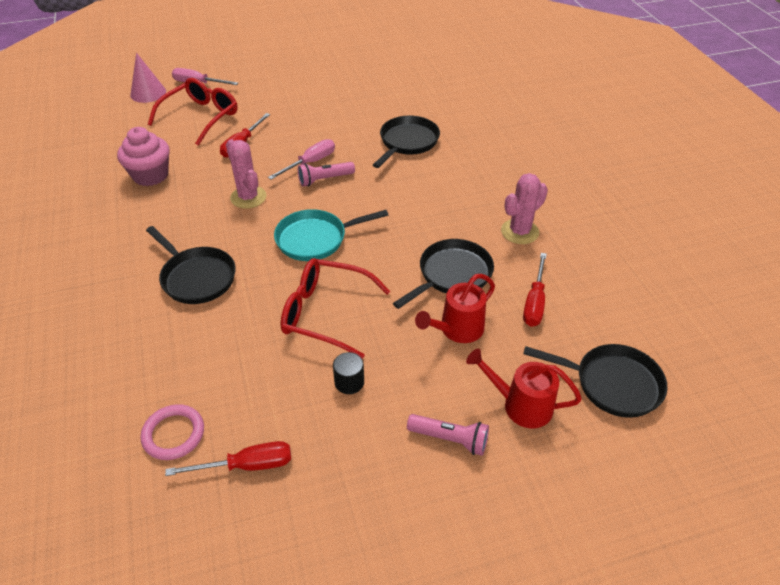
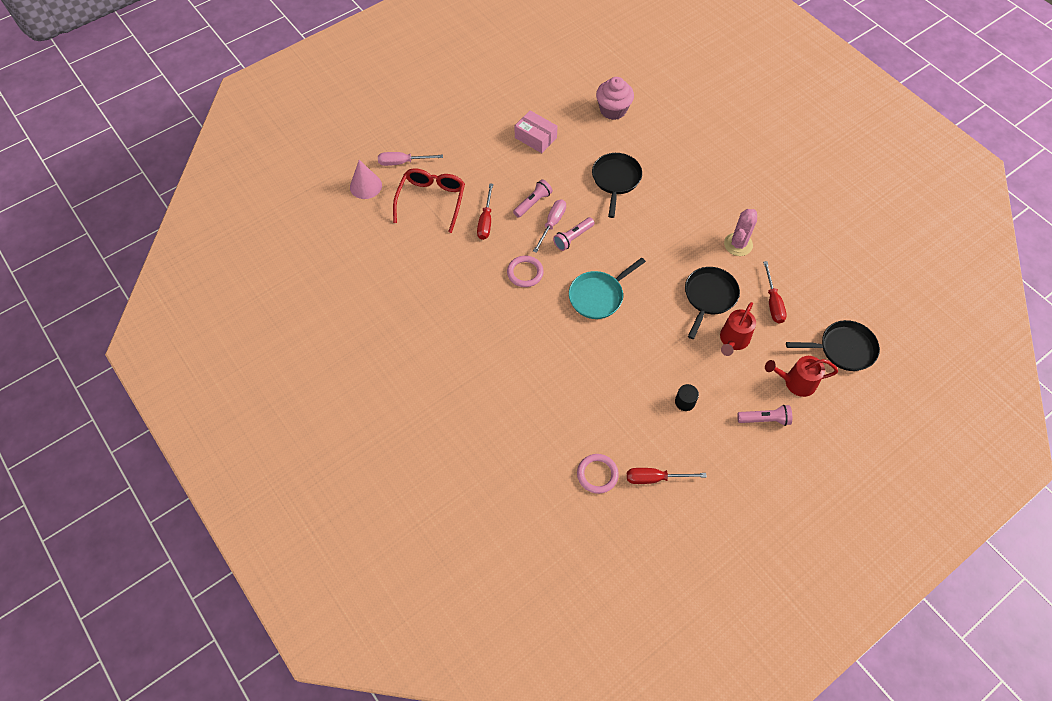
camera: 20 degrees left, 15 degrees up
pink cupcake [117,127,170,186] -> pink cupcake moved to [596,77,634,120]
black pan [146,226,236,304] -> none
red screwdriver [165,441,291,476] -> red screwdriver turned 150 degrees counterclockwise [627,468,707,484]
pink cactus [226,139,267,209] -> pink ring [507,256,544,287]
red glasses [281,258,390,359] -> none
none -> pink flashlight [513,179,553,218]
none -> pink box [515,111,558,153]

